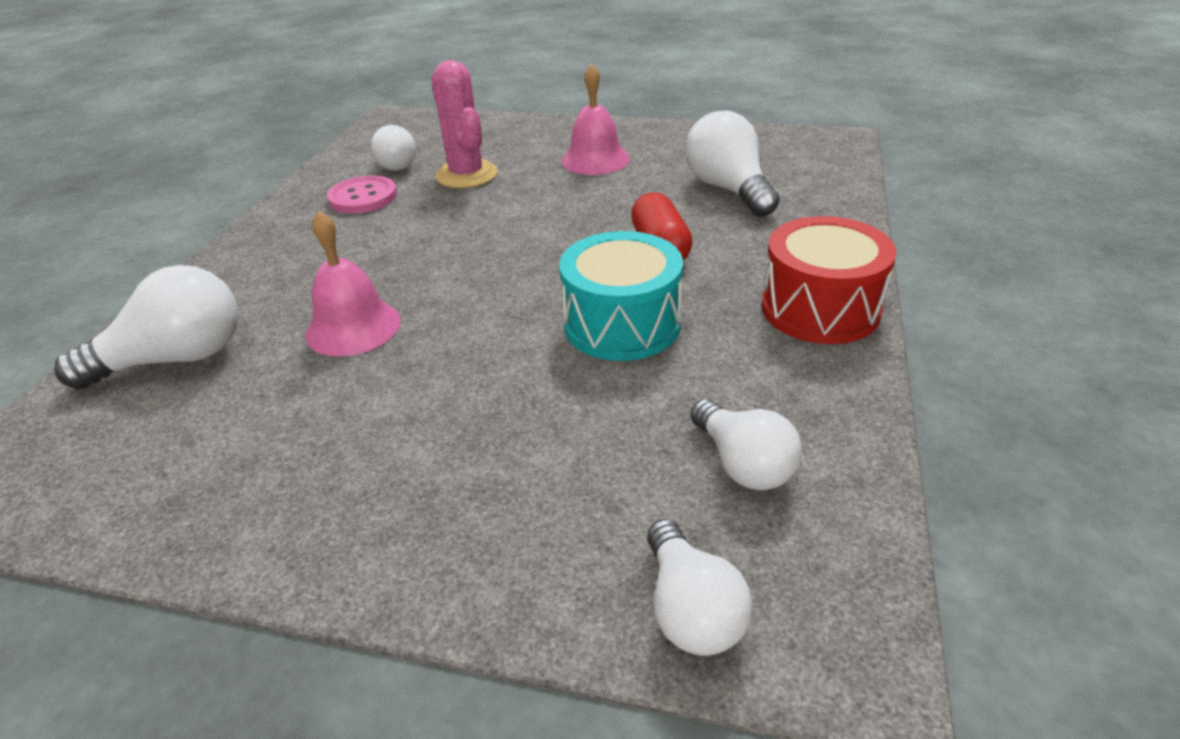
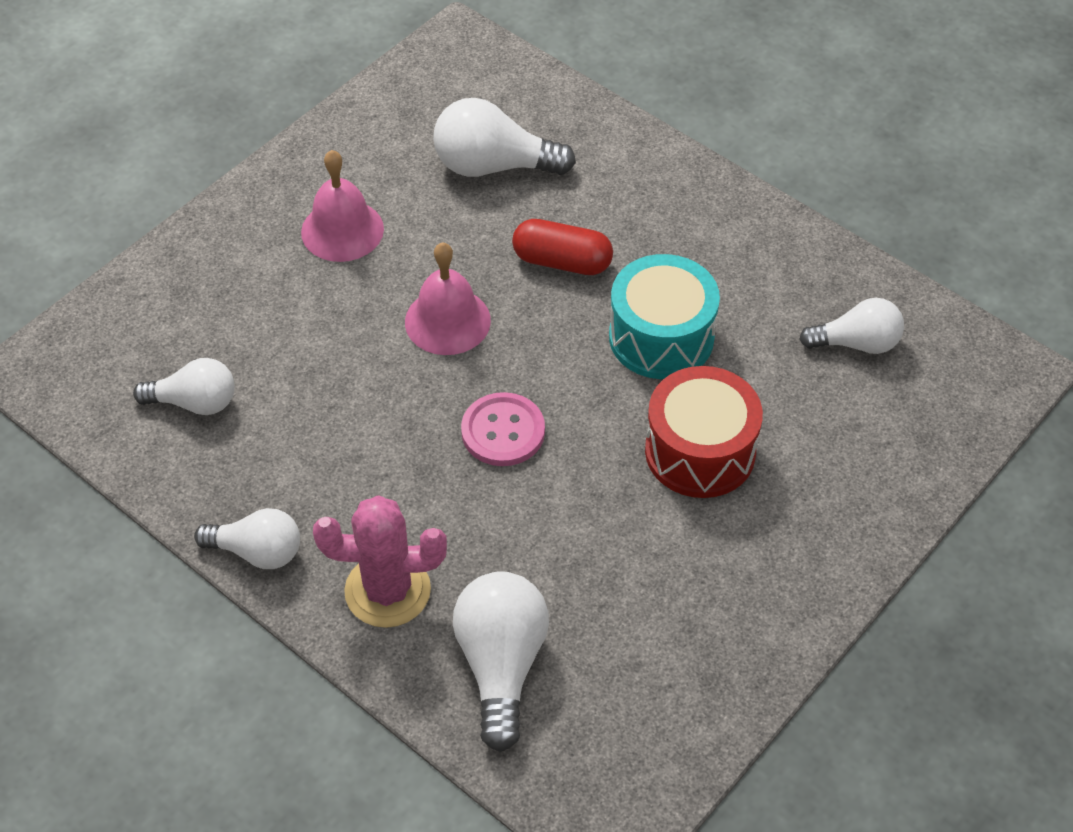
camera: 65 degrees left, 15 degrees up
pink bell [305,211,401,357] -> pink bell moved to [405,242,491,355]
pink button [327,176,397,213] -> pink button moved to [461,392,545,466]
pink cactus [431,60,498,188] -> pink cactus moved to [313,495,447,628]
white light bulb [647,519,753,656] -> white light bulb moved to [194,508,300,569]
red drum [762,216,897,344] -> red drum moved to [645,366,763,498]

